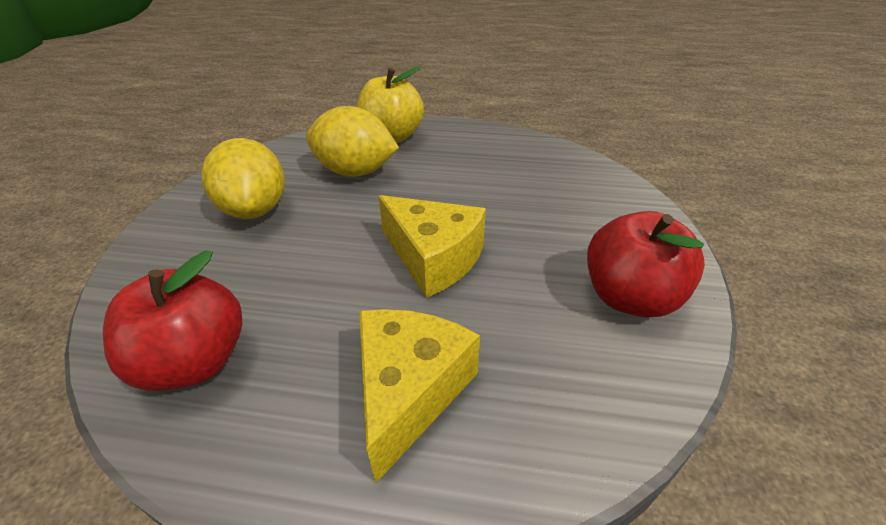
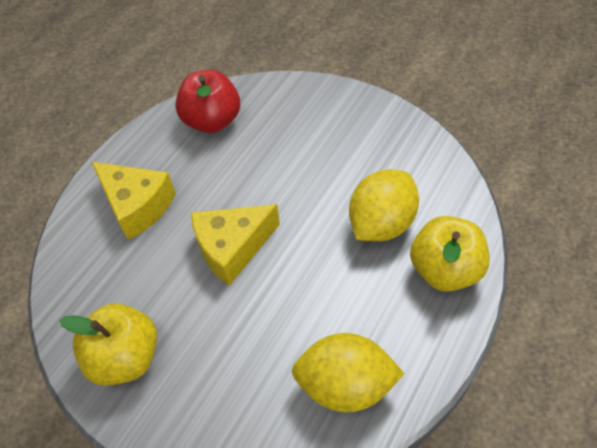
camera: 115 degrees right, 15 degrees up
yellow lemon [201,138,285,219] -> yellow lemon moved to [292,333,405,412]
red apple [587,211,705,318] -> yellow apple [59,303,157,386]

